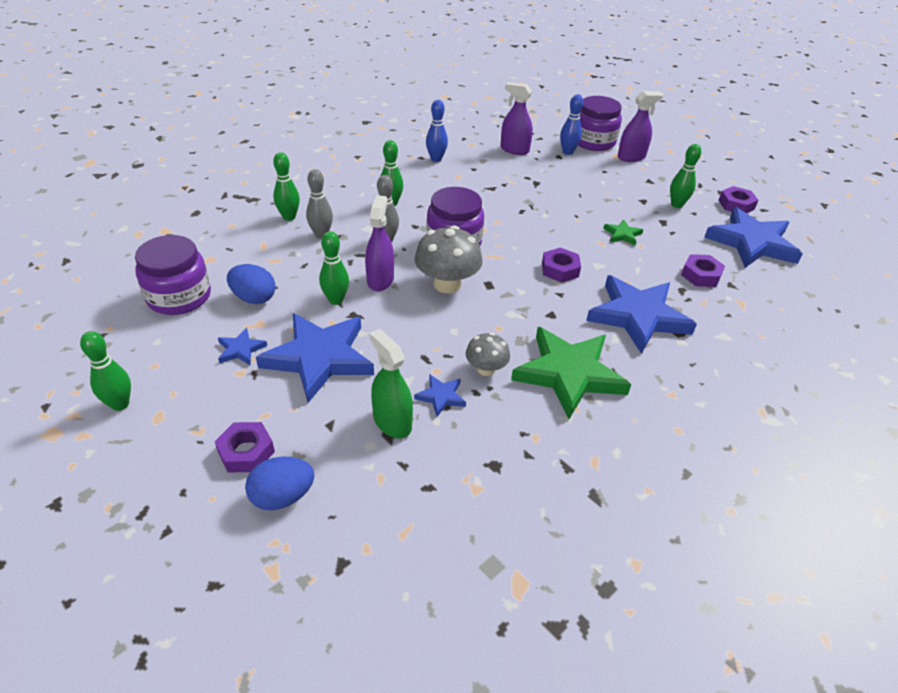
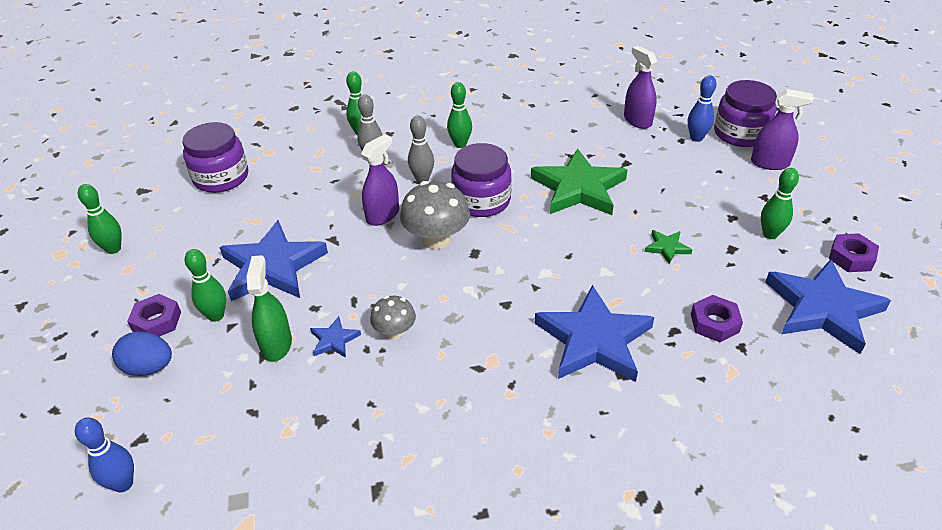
camera: 35 degrees right, 0 degrees up
blue star [218,328,267,365] -> none
blue egg [227,264,276,304] -> none
green bowling pin [319,231,349,305] -> green bowling pin moved to [185,249,226,322]
blue bowling pin [426,100,448,162] -> blue bowling pin moved to [75,418,134,492]
green star [511,327,632,419] -> green star moved to [531,149,628,215]
purple nut [542,247,581,283] -> none

